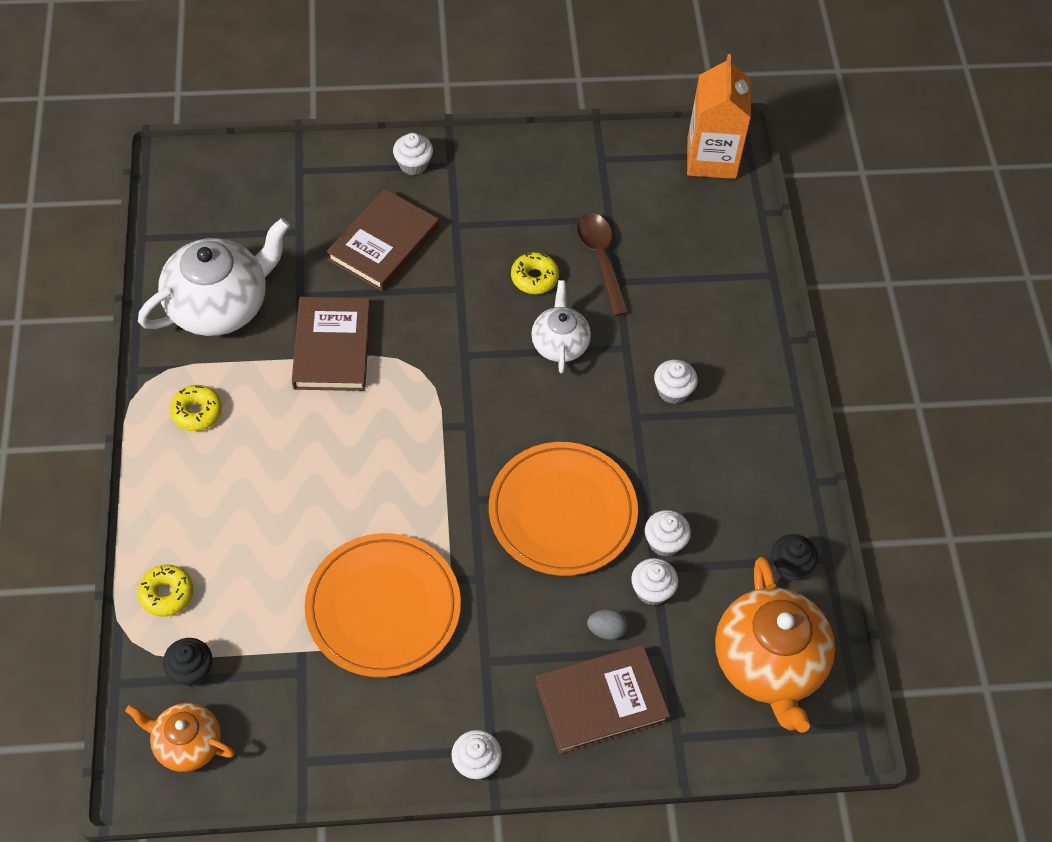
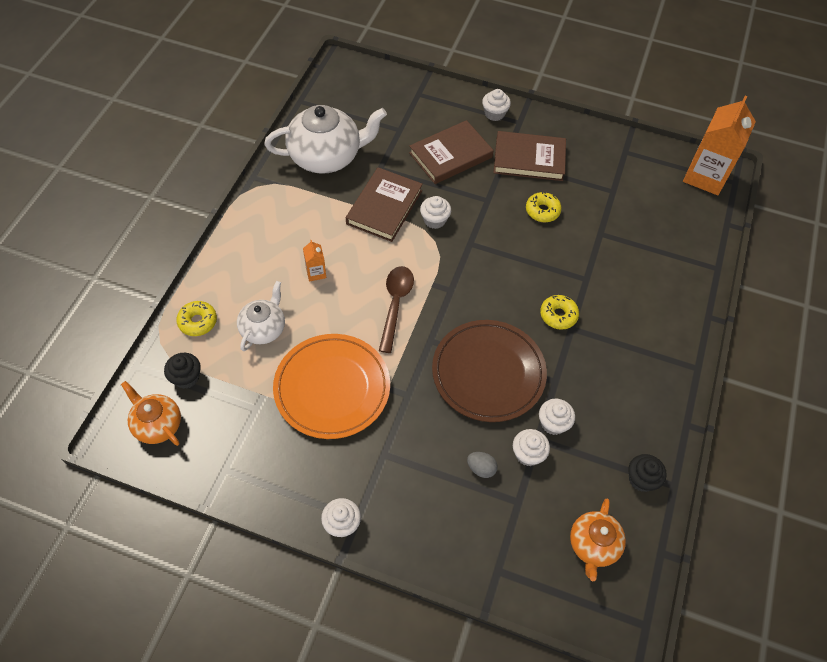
camera: 25 degrees right, 0 degrees up
yellow donut [170,385,222,431] -> yellow donut moved to [540,295,579,330]
orange plate [489,442,638,576] -> brown plate [432,320,547,422]
white teapot [531,280,591,374] -> white teapot moved to [237,281,285,351]
brown book [535,645,670,754] -> brown book moved to [493,131,566,181]
brown spoon [577,213,629,316] -> brown spoon moved to [379,266,414,353]
white cupcake [654,360,698,404] -> white cupcake moved to [420,196,451,229]
orange teapot [715,557,835,733] -> orange teapot [570,499,626,581], size x0.56
none -> orange carton [303,240,326,281]

